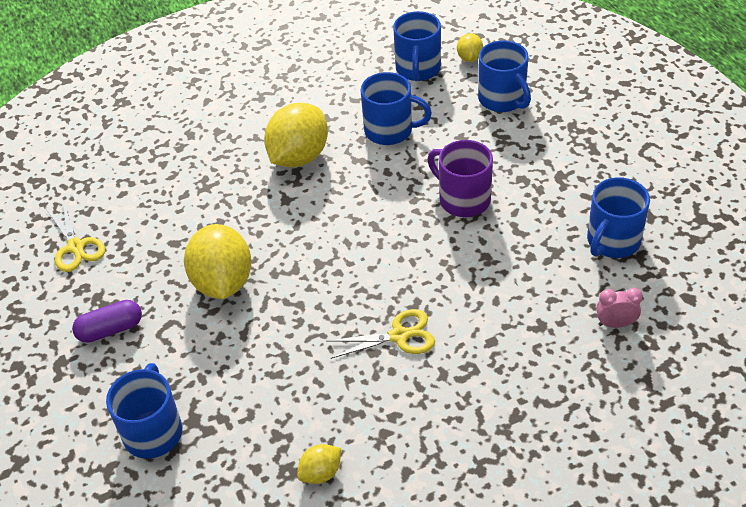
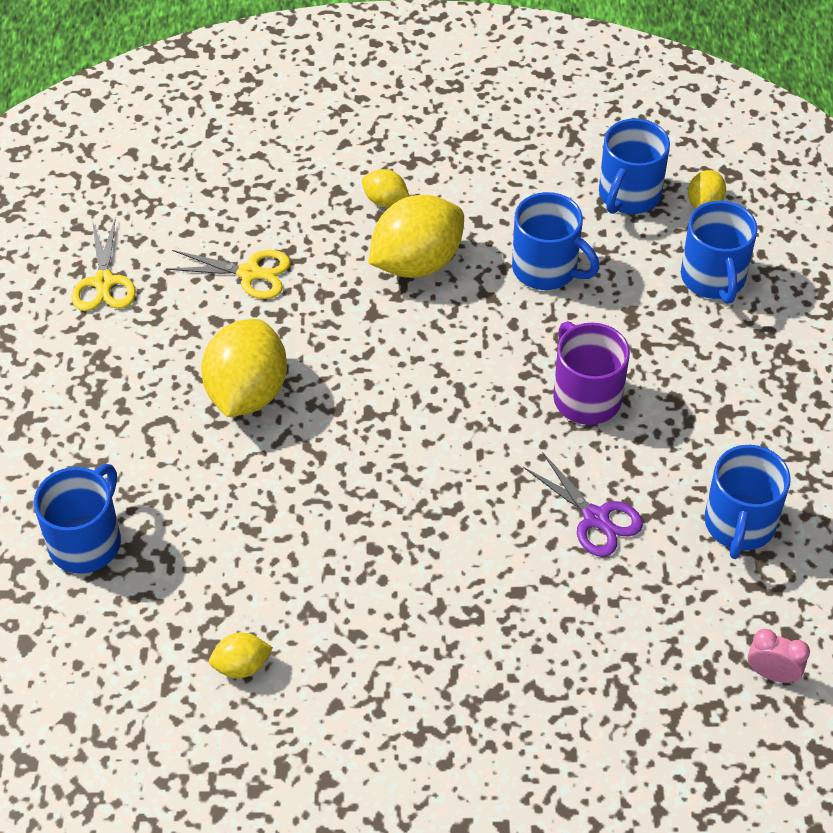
camera: 20 degrees right, 5 degrees up
purple capsule [72,300,142,343] -> none
yellow scissors [326,309,435,359] -> yellow scissors moved to [166,250,291,299]
blue mug [587,177,650,258] -> blue mug turned 45 degrees counterclockwise [704,445,791,559]
pink clock [596,288,643,328] -> pink clock moved to [748,629,810,683]
none -> yellow lemon [362,169,409,207]
none -> purple scissors [523,452,643,557]

